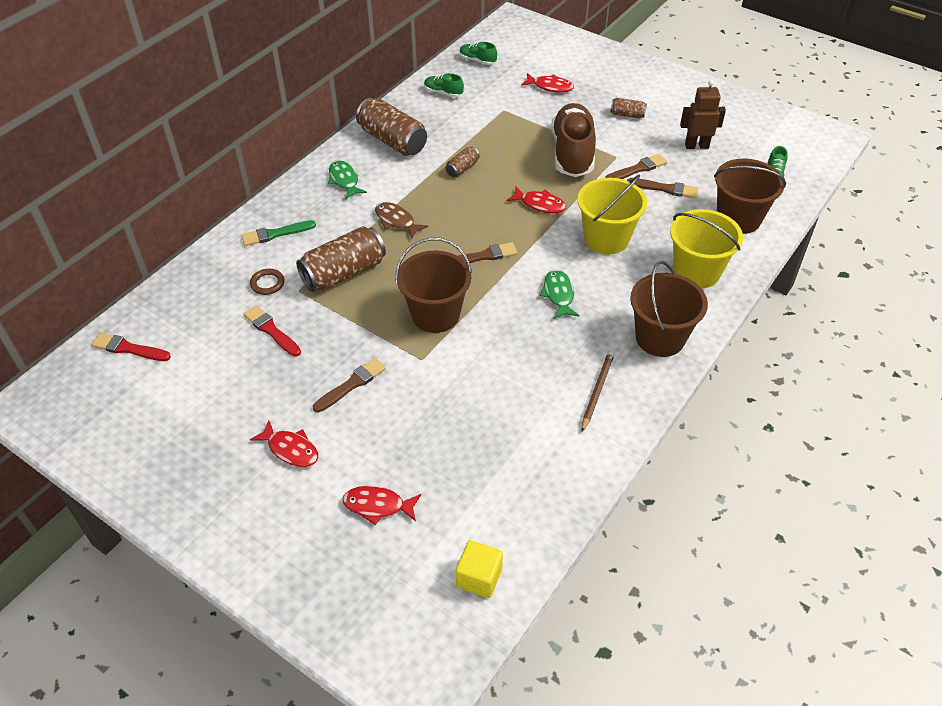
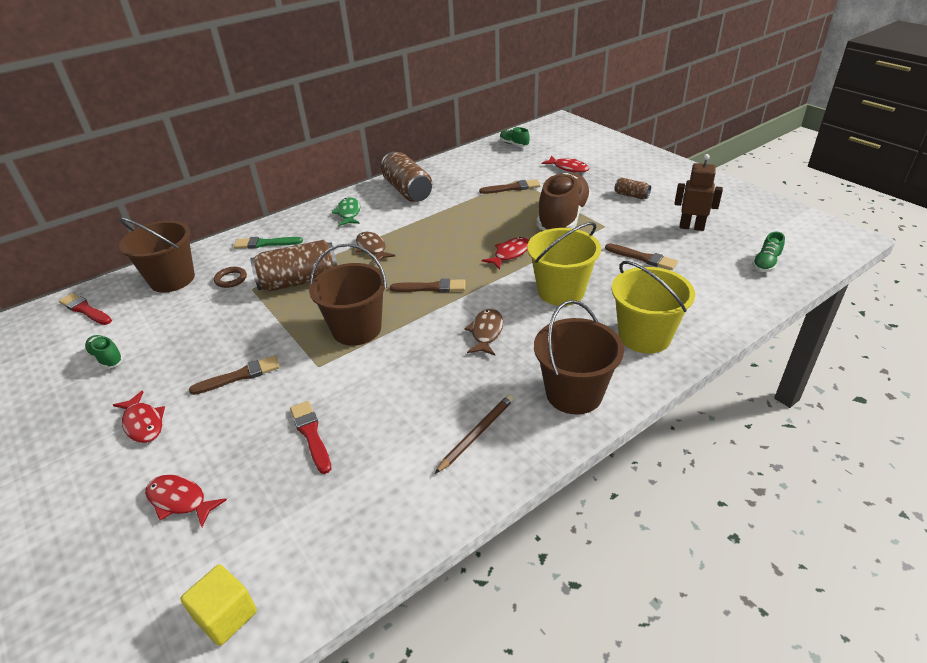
camera: 20 degrees right, 10 degrees down
red brush [243,305,301,357] -> red brush moved to [290,401,331,474]
green shoe [424,73,464,97] -> green shoe moved to [84,335,124,369]
brown can [446,146,480,177] -> none
red fish [506,186,566,213] -> red fish turned 90 degrees counterclockwise [482,237,529,269]
green fish [539,270,580,319] -> brown fish [465,308,503,355]
brown brush [605,154,667,179] -> brown brush moved to [479,179,541,194]
brown bucket [714,159,786,234] -> brown bucket moved to [119,217,195,292]

